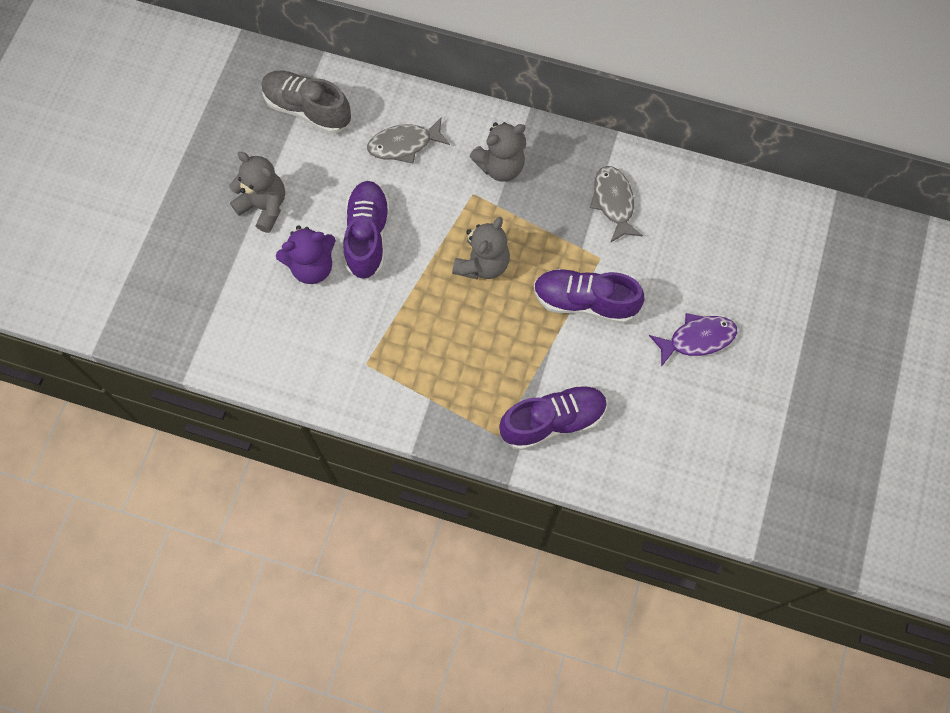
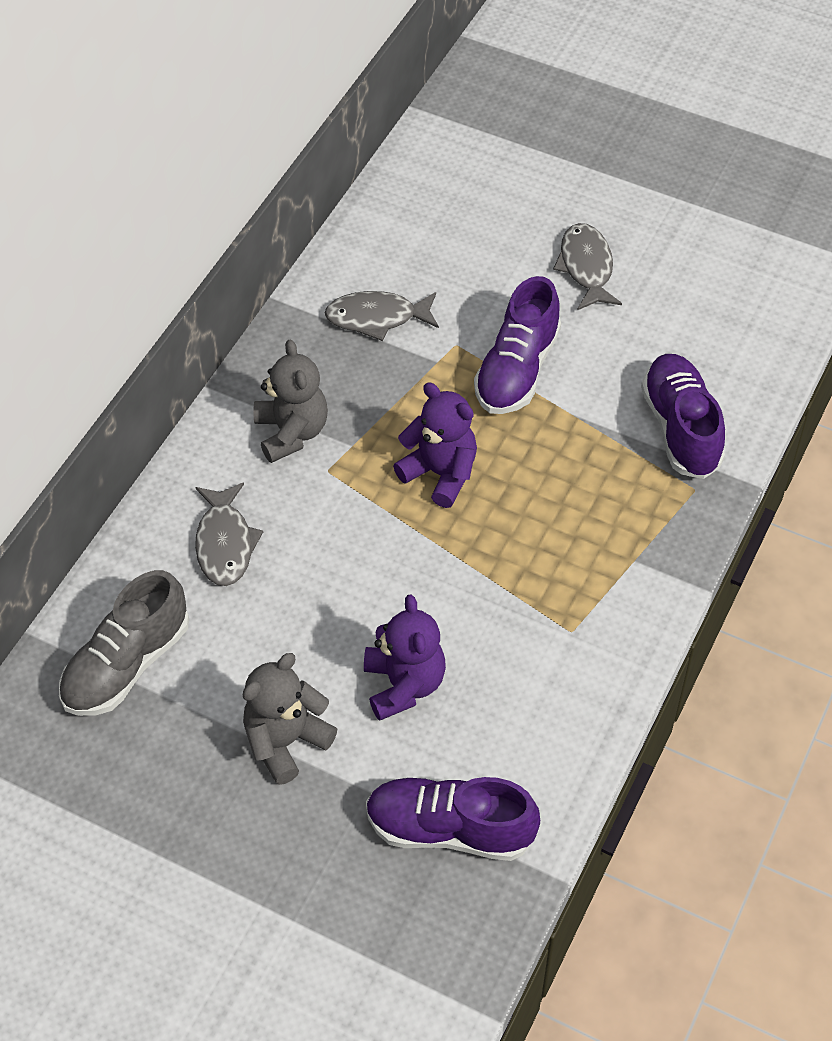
camera: 80 degrees left, 15 degrees down
purple shoe [343,181,390,280] -> purple shoe moved to [366,777,540,861]
grey teddy bear [452,217,510,279] -> purple teddy bear [393,383,477,508]
purple fish [649,313,737,367] -> grey fish [553,223,622,310]

